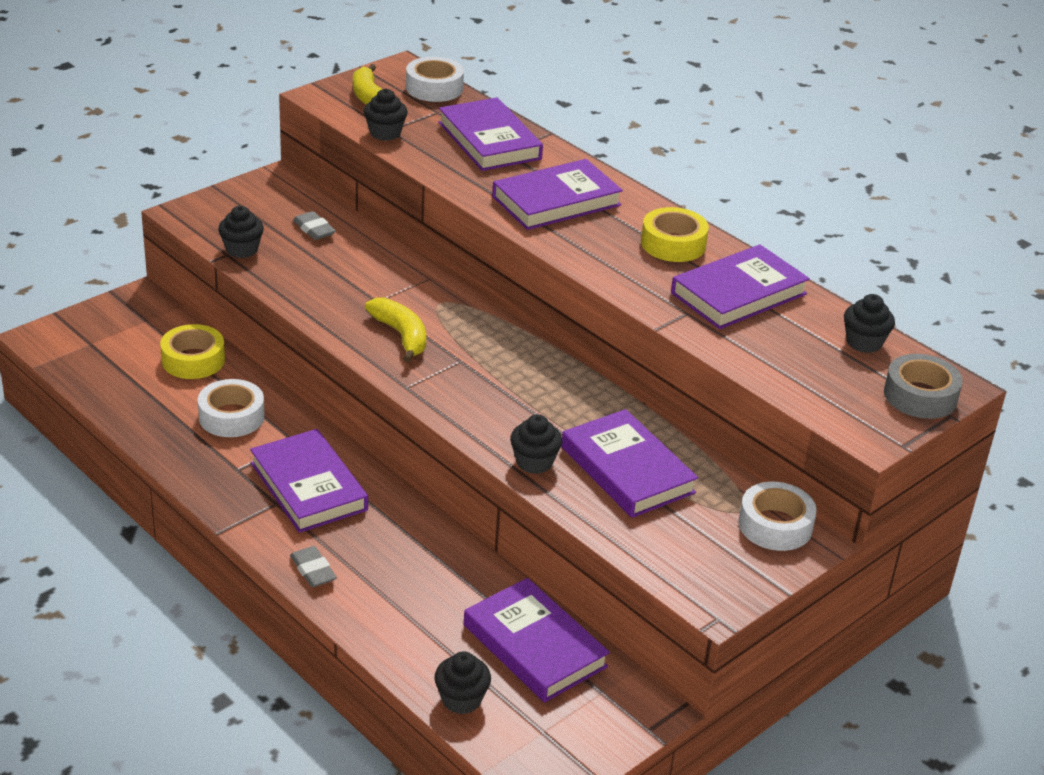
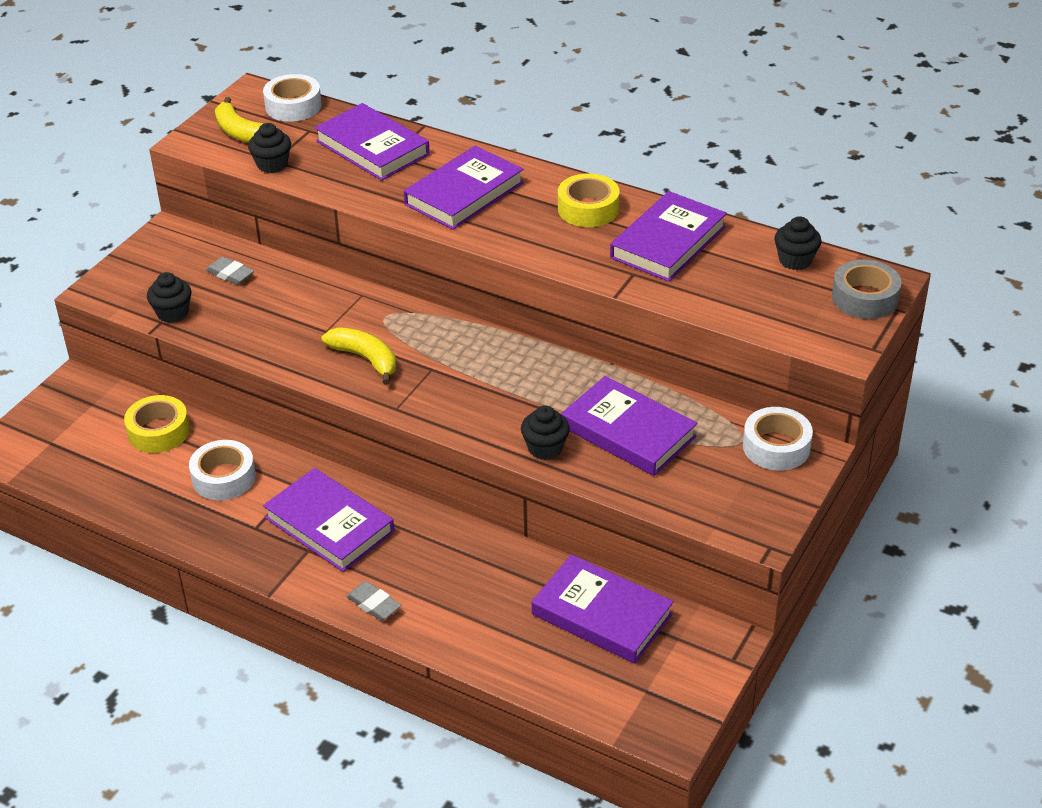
camera: 15 degrees left, 5 degrees up
black cupcake [434,651,491,714] -> none

